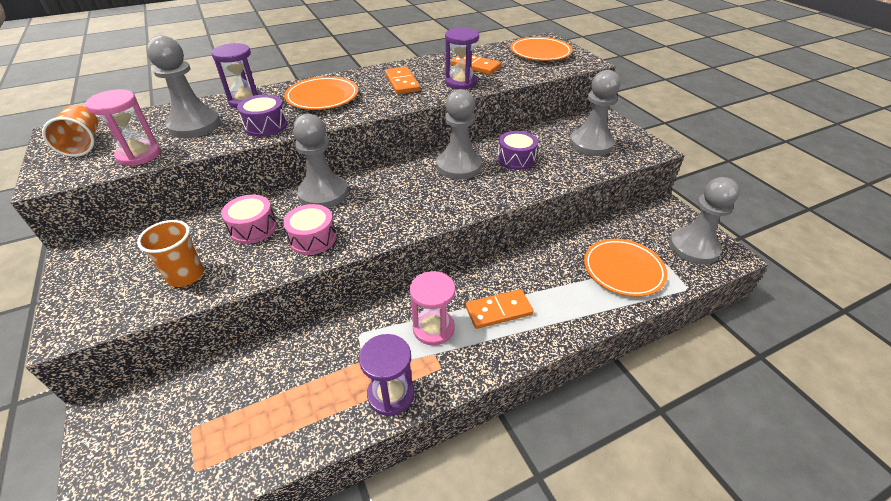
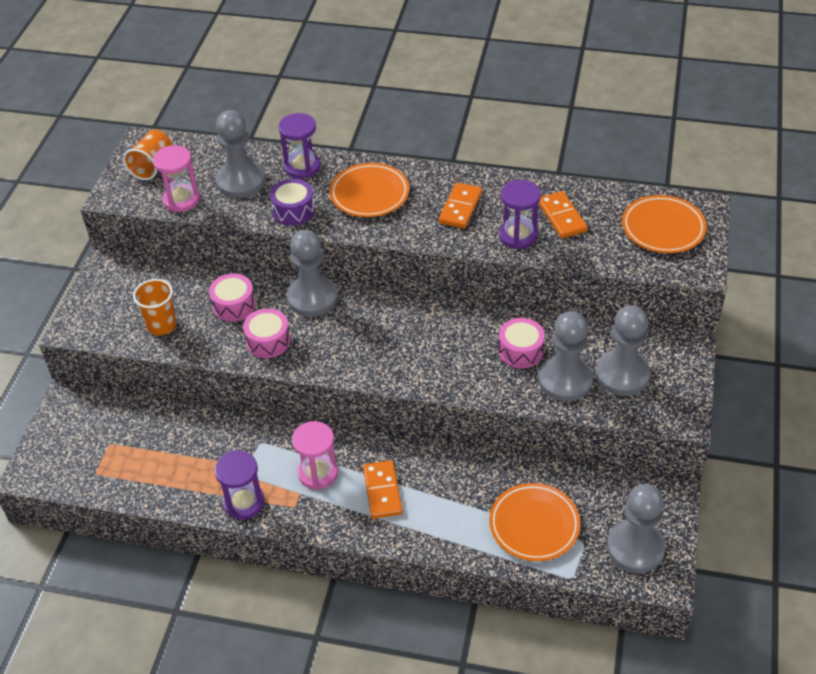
camera: 40 degrees right, 5 degrees up
grey pawn [436,89,482,180] -> grey pawn moved to [538,311,593,402]
orange domino [466,289,533,329] -> orange domino turned 60 degrees clockwise [363,460,403,519]
purple drum [497,131,538,170] -> pink drum [498,318,545,368]

